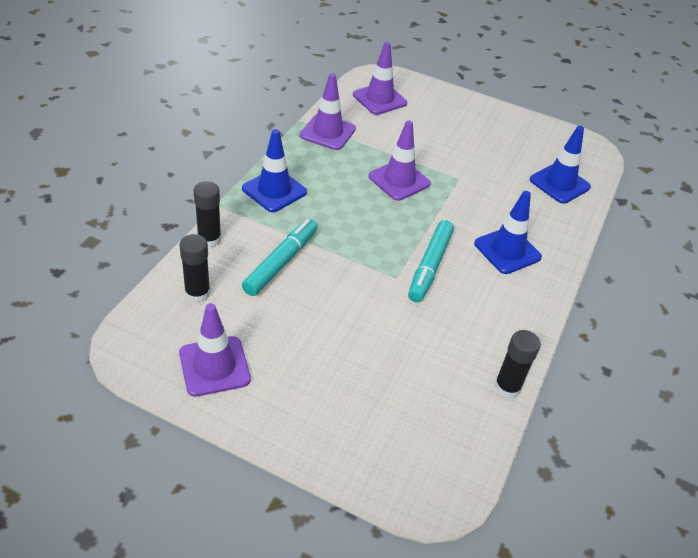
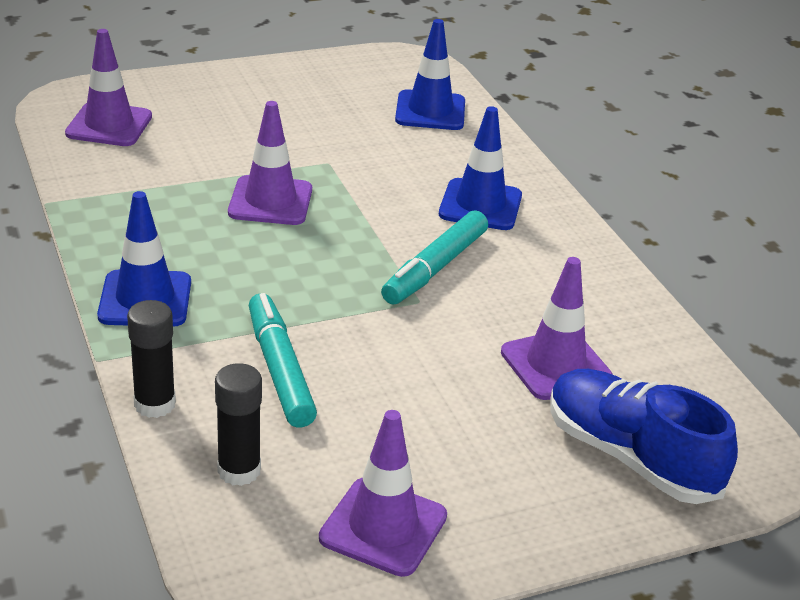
camera: 45 degrees left, 10 degrees down
purple traffic cone [300,73,356,150] -> purple traffic cone moved to [501,257,613,400]
turquoise marker [408,220,454,302] -> turquoise marker turned 60 degrees clockwise [381,210,488,305]
black glue stick [494,330,541,399] -> none
none -> blue shoe [550,369,738,504]

